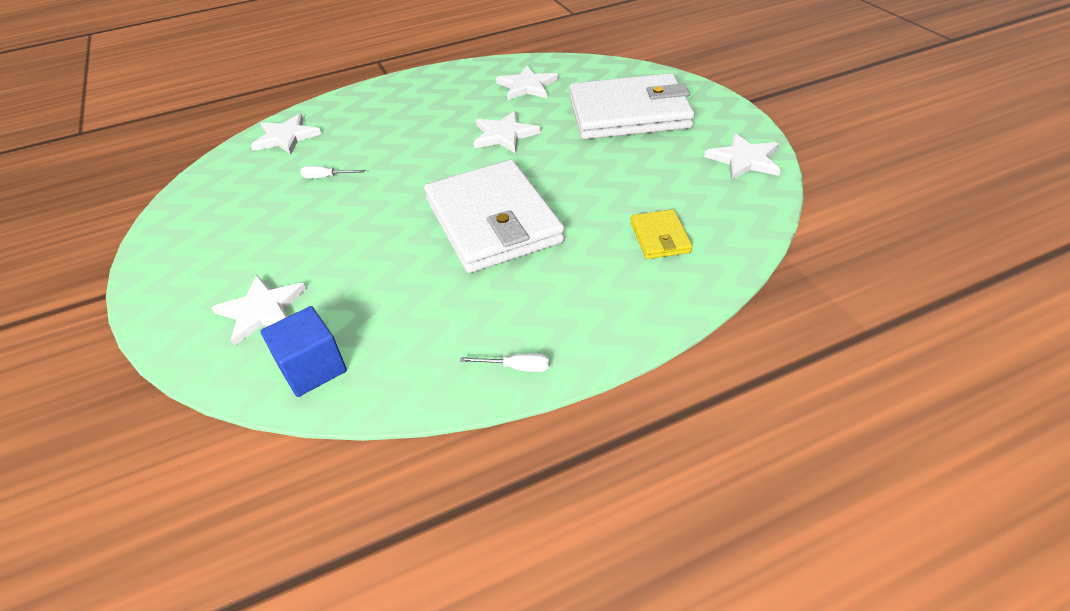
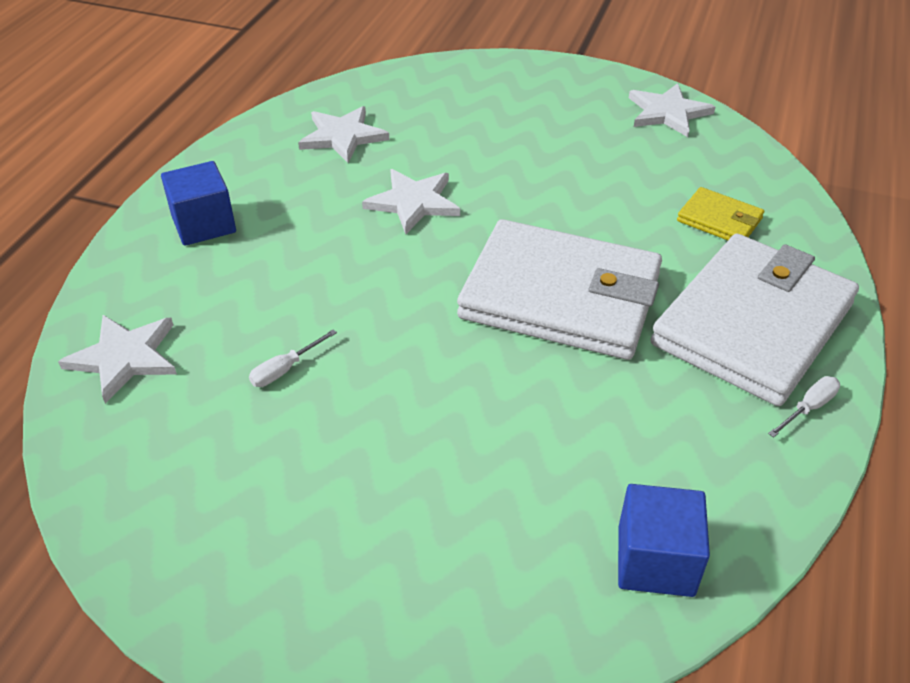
camera: 50 degrees left, 0 degrees up
white star [211,275,307,346] -> none
white wallet [569,73,695,139] -> white wallet moved to [650,233,859,406]
none -> blue cube [161,161,236,246]

